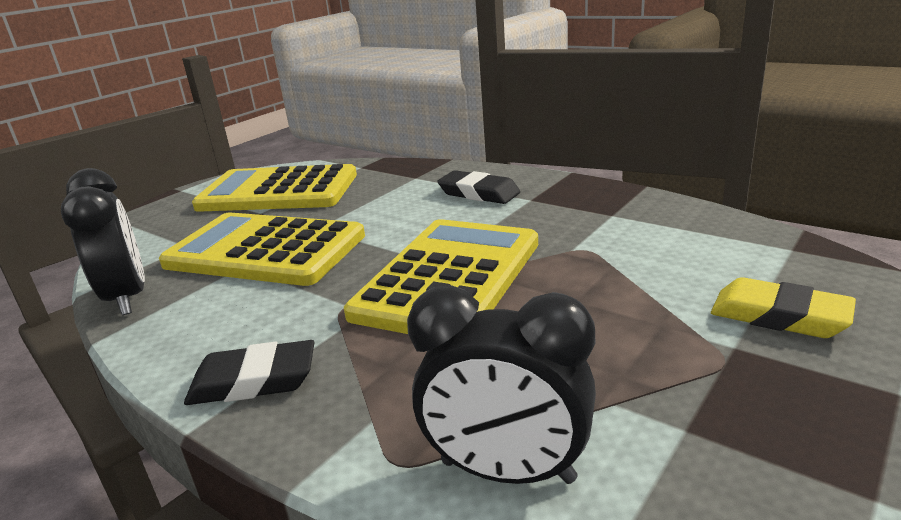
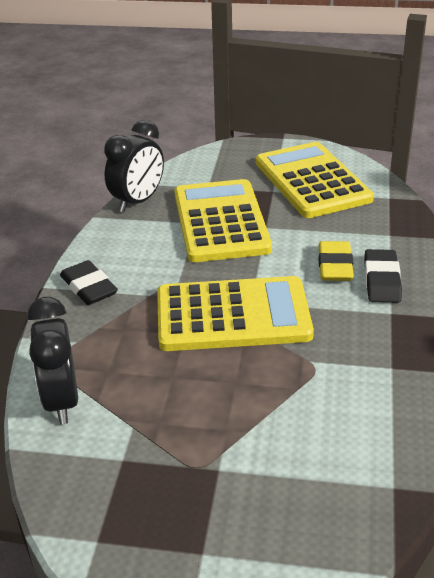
camera: 60 degrees right, 10 degrees up
yellow eraser [711,277,856,338] -> yellow eraser moved to [318,241,354,281]

